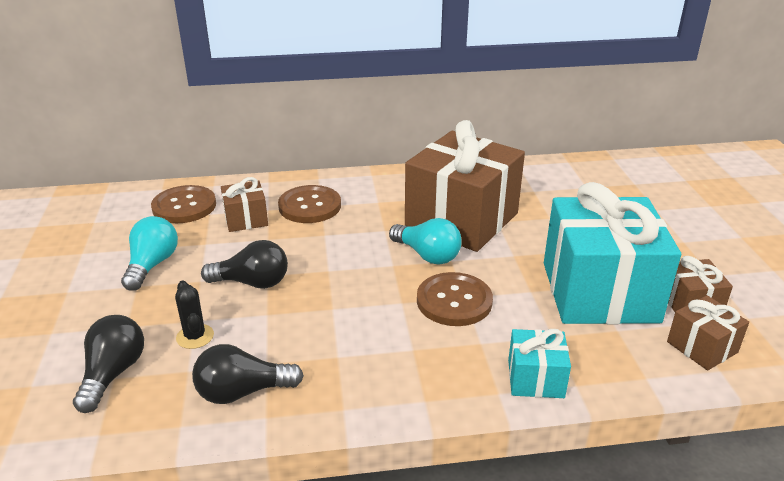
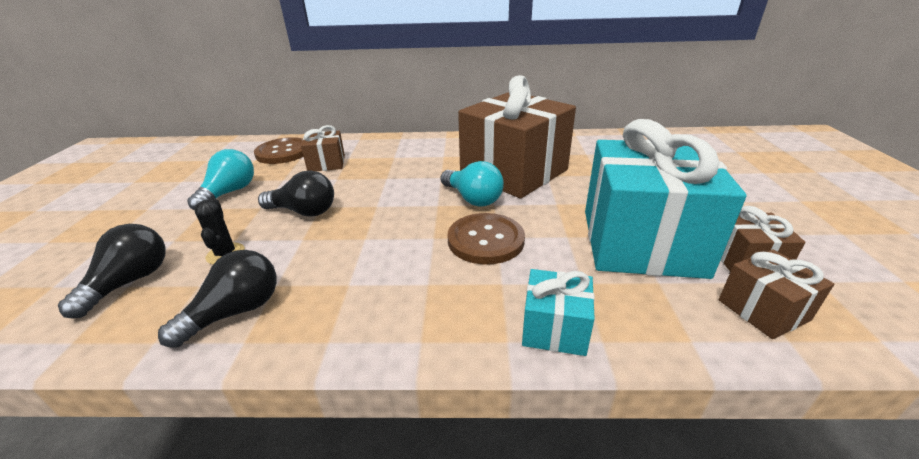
camera: 10 degrees right, 0 degrees up
black light bulb [192,344,304,404] -> black light bulb turned 135 degrees clockwise [158,250,276,348]
brown button [278,185,341,223] -> none

